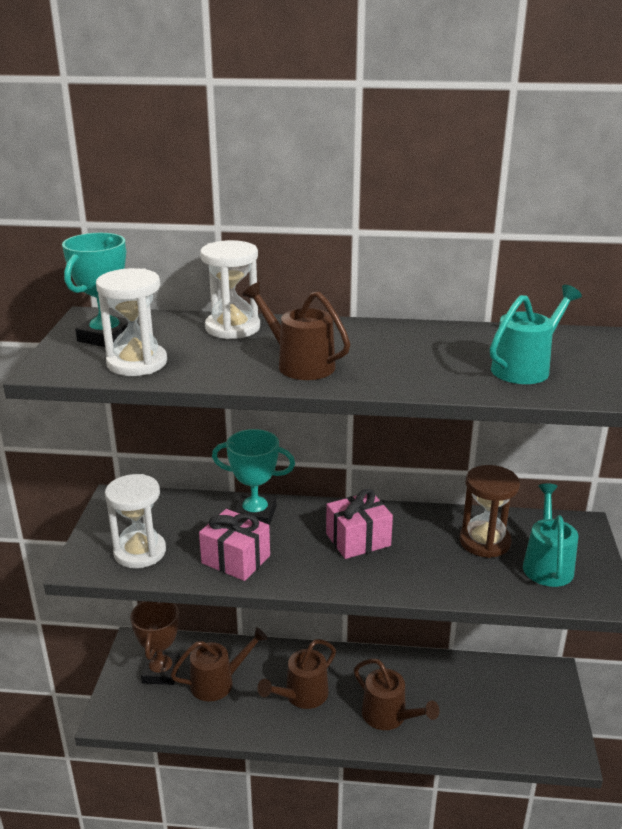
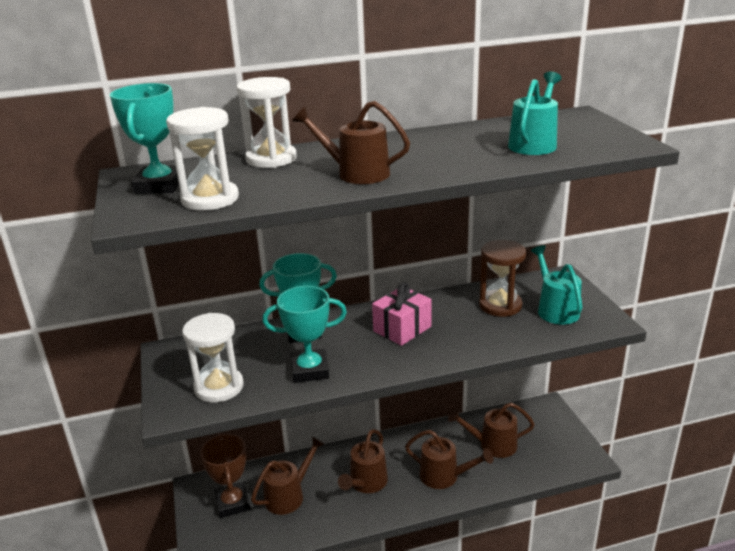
camera: 20 degrees left, 0 degrees up
pink gift [199,509,270,581] -> turquoise trophy [262,286,347,383]
none -> brown watering can [448,403,535,458]

